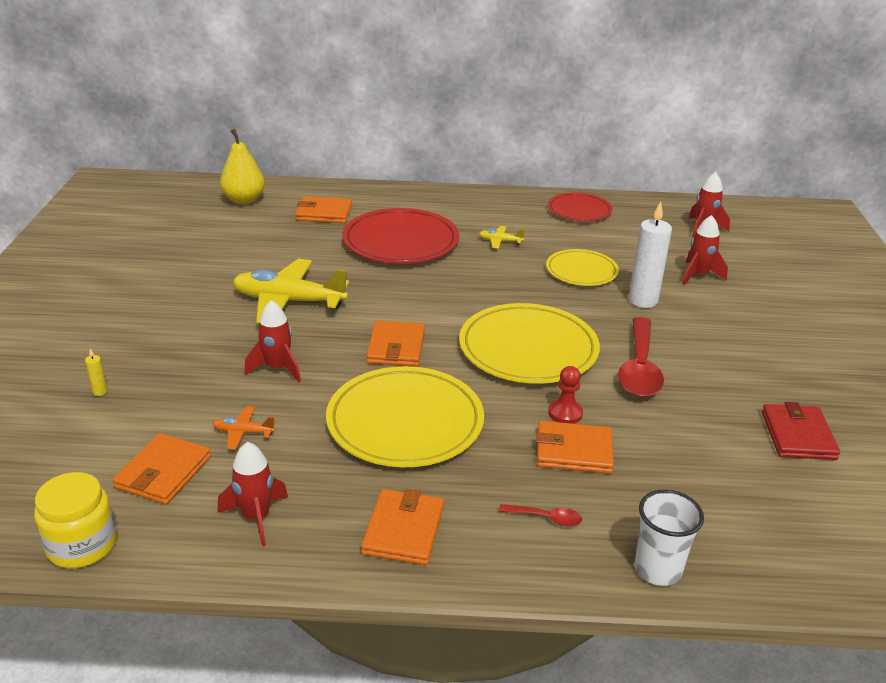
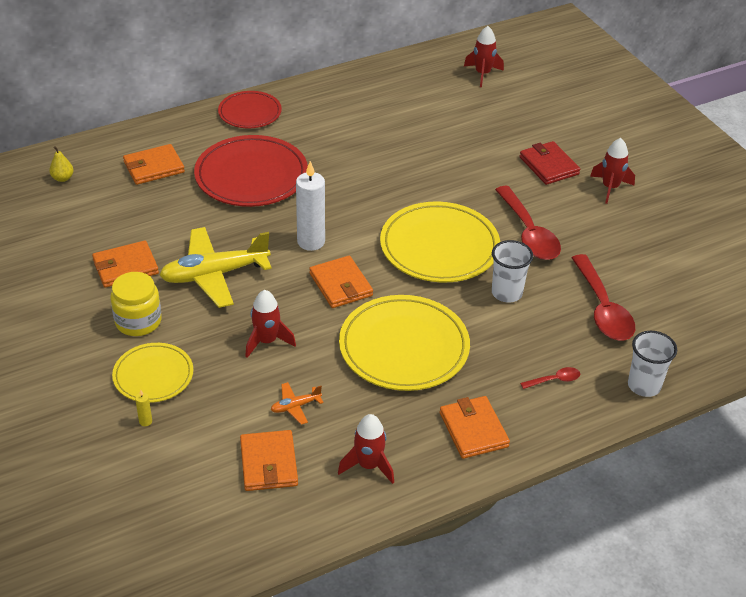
camera: 30 degrees left, 10 degrees up
yellow jar [34,472,117,568] -> yellow jar moved to [110,272,162,336]
yellow pear [220,129,265,205] -> yellow pear [49,146,74,182], size x0.51
yellow plane [479,226,525,249] -> none
orange wallet [536,421,614,474] -> orange wallet moved to [92,241,159,288]
yellow plate [546,249,619,286] -> yellow plate moved to [112,343,193,403]
red plate [548,192,612,222] -> red plate moved to [218,91,282,128]
red pawn [548,366,583,424] -> white cup [492,240,533,303]
white candle [628,201,672,308] -> white candle moved to [296,161,325,251]
red rocket [682,215,728,285] -> red rocket moved to [590,138,635,204]
red wallet [762,402,840,460] -> red wallet moved to [519,141,580,185]
none -> red spoon [572,254,635,341]

